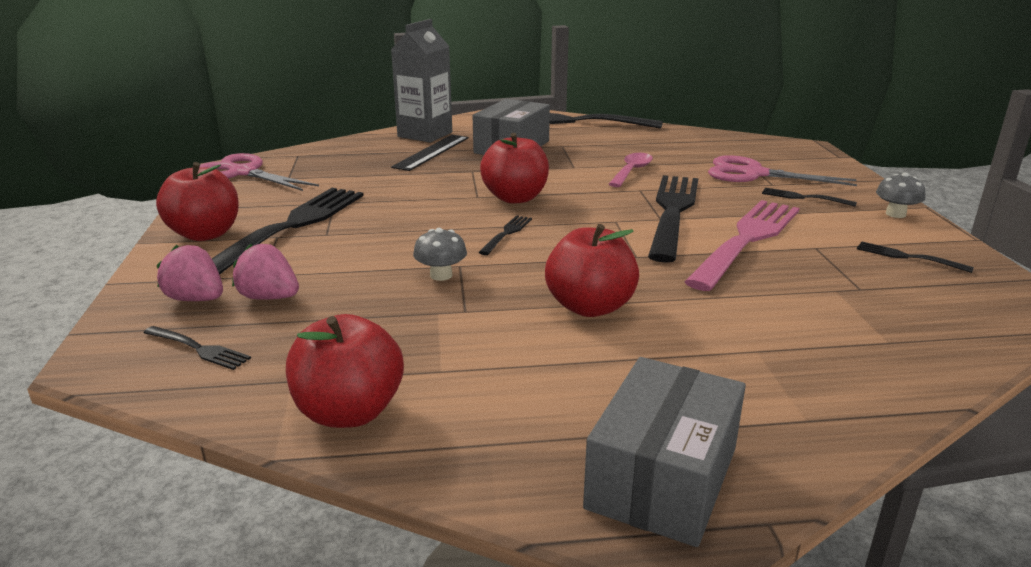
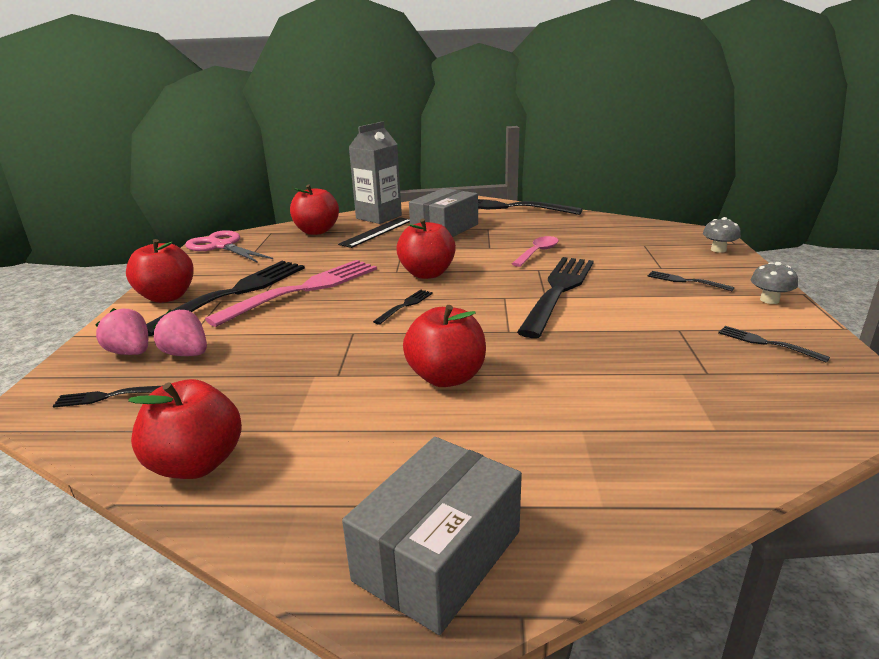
camera: 10 degrees right, 0 degrees up
black fork [144,326,251,370] -> black fork turned 135 degrees clockwise [53,386,161,408]
grey mushroom [413,228,467,281] -> grey mushroom moved to [703,217,741,253]
pink fork [684,200,800,291] -> pink fork moved to [205,260,377,327]
pink scissors [708,155,857,186] -> none
none -> red apple [290,185,339,235]

